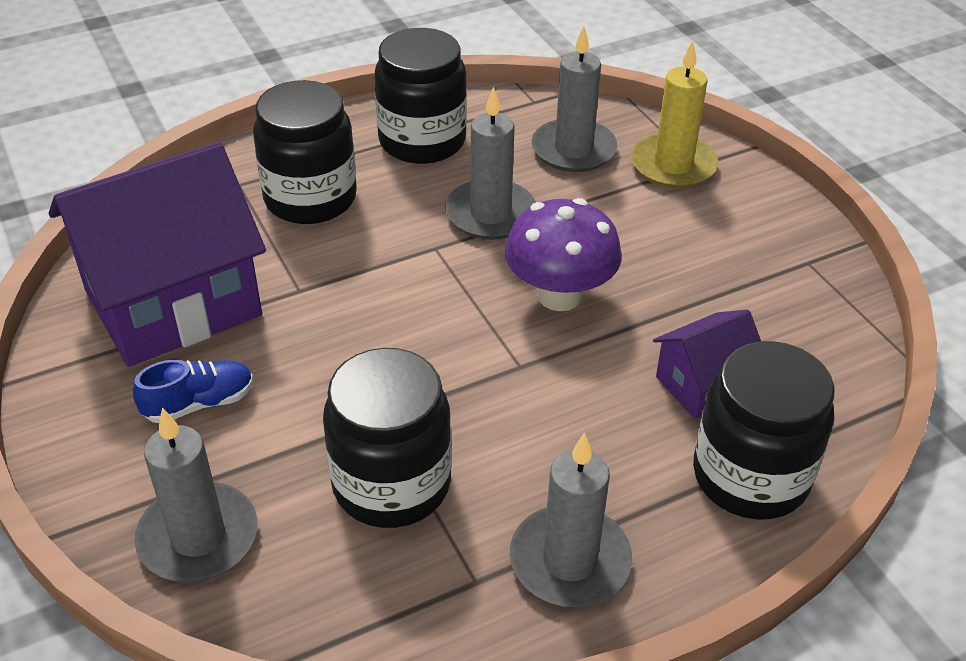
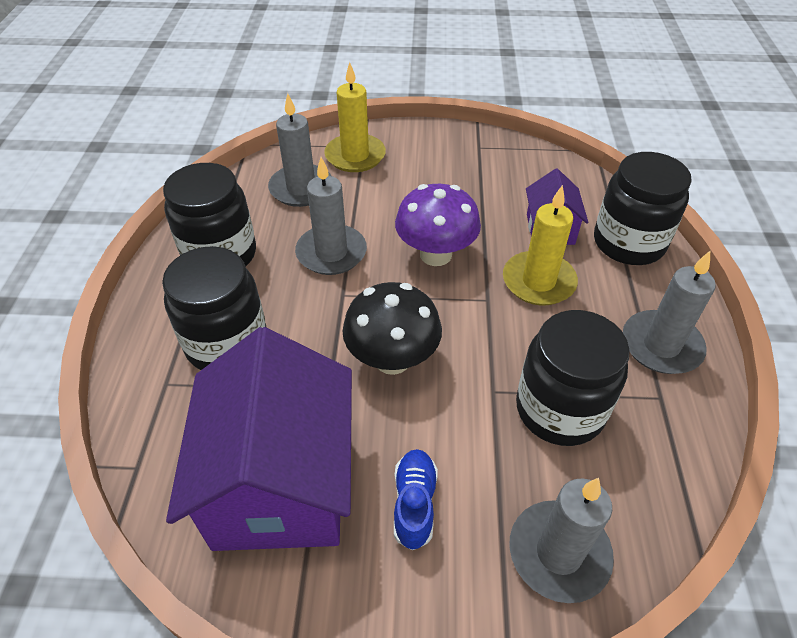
camera: 60 degrees left, 5 degrees up
none -> black mushroom [342,282,442,375]
none -> yellow candle [503,185,578,306]

